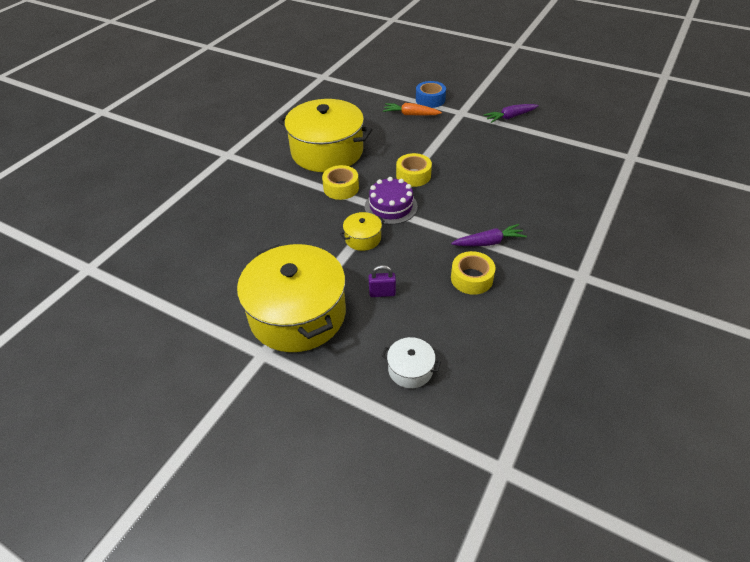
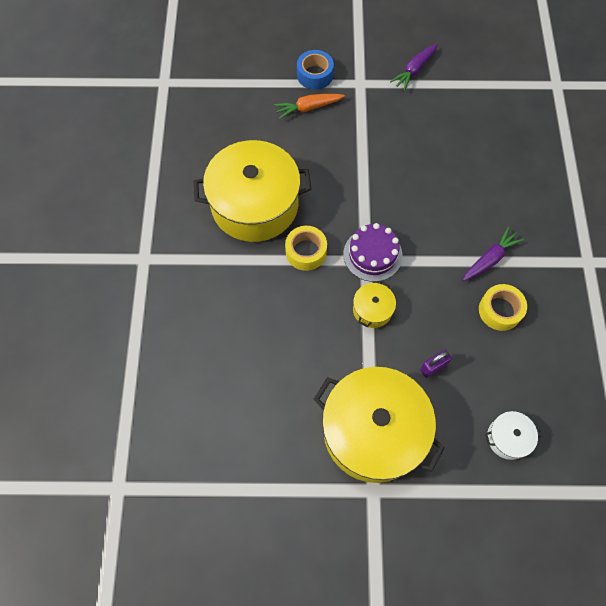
camera: 30 degrees left, 20 degrees up
yellow tape [396,153,432,187] -> none

